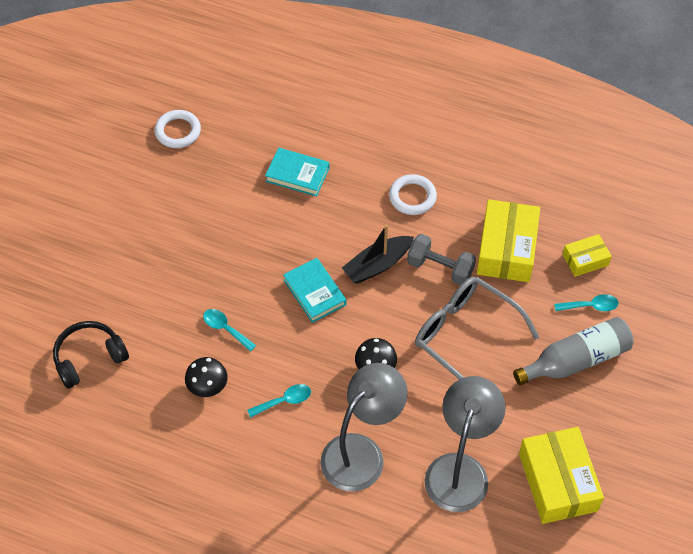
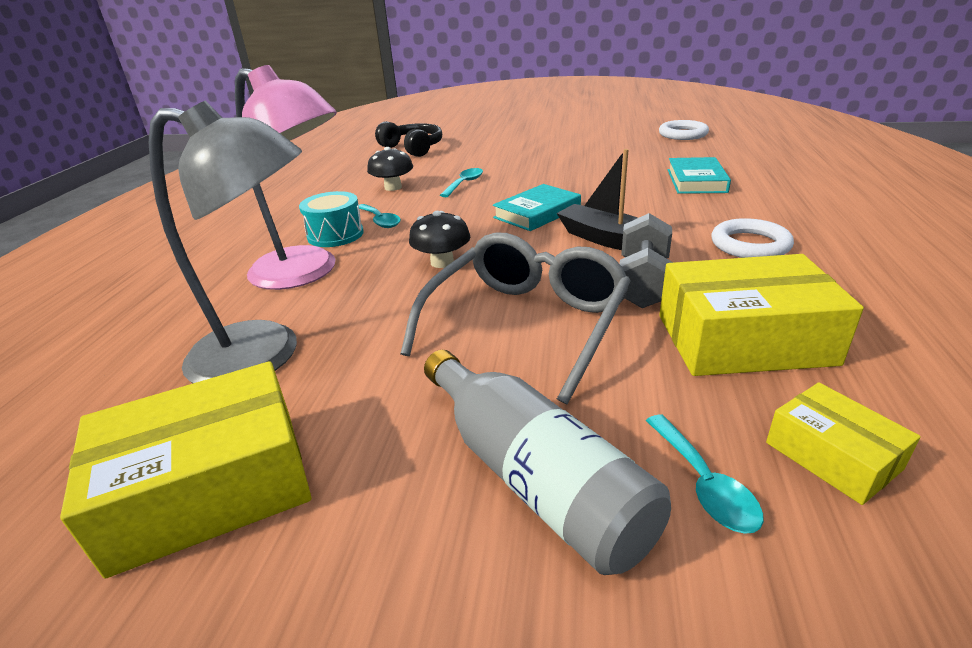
camera: 80 degrees right, 25 degrees down
grey lamp [320,363,408,491] -> pink lamp [235,65,337,290]
none -> turquoise drum [299,191,364,247]

